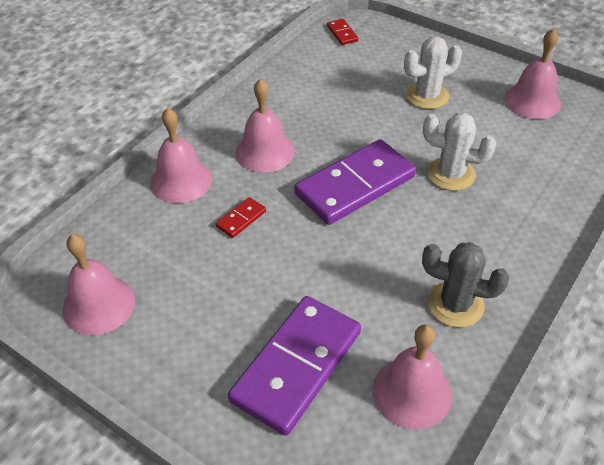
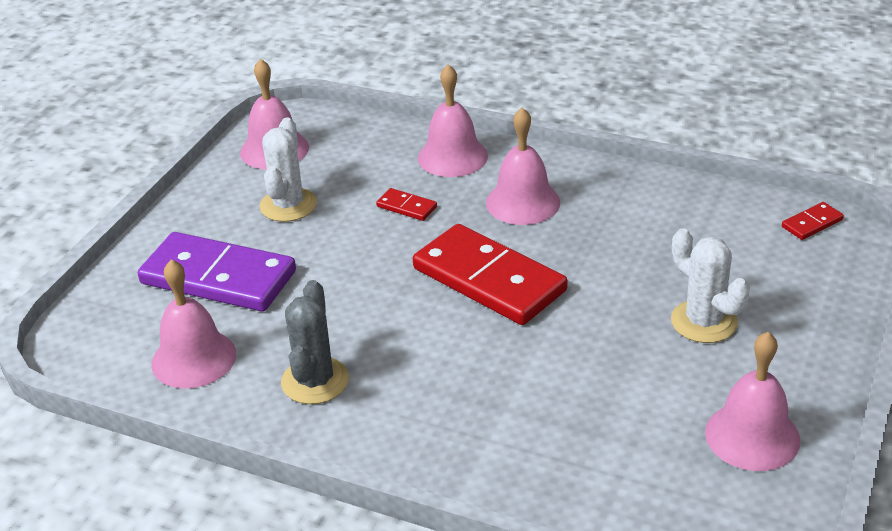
camera: 80 degrees right, 10 degrees down
purple domino [294,139,416,225] -> red domino [413,224,568,325]
white cactus [423,113,496,191] -> white cactus moved to [259,117,317,222]

